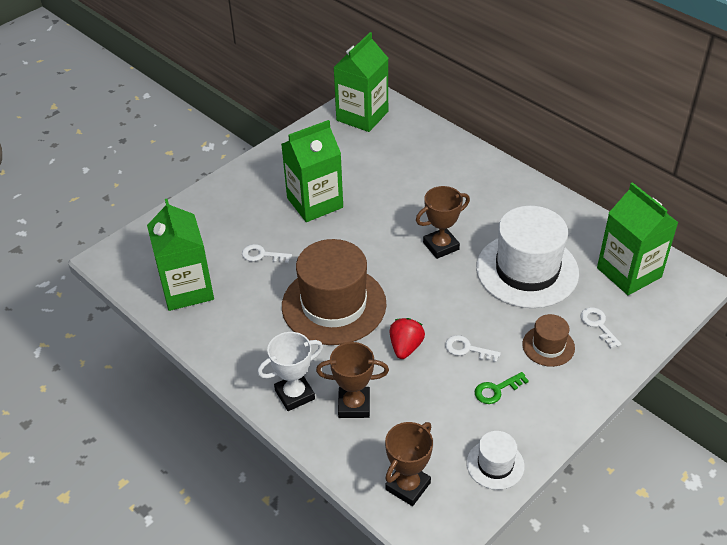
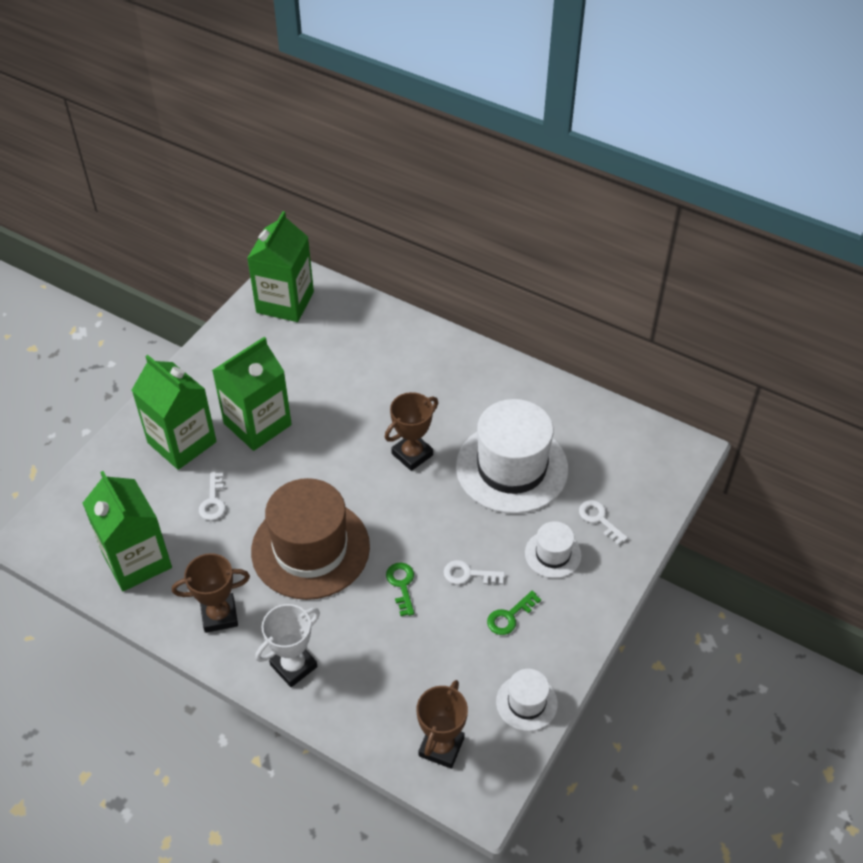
camera: 15 degrees left, 5 degrees up
white key [242,244,292,263] -> white key turned 90 degrees counterclockwise [199,472,226,521]
brown trophy [316,342,389,418] -> brown trophy moved to [172,553,250,633]
red strawberry [390,318,425,359] -> green key [386,562,414,616]
brown hat [522,314,575,367] -> white hat [525,521,581,578]
green carton [597,182,679,295] -> green carton moved to [132,355,217,470]

